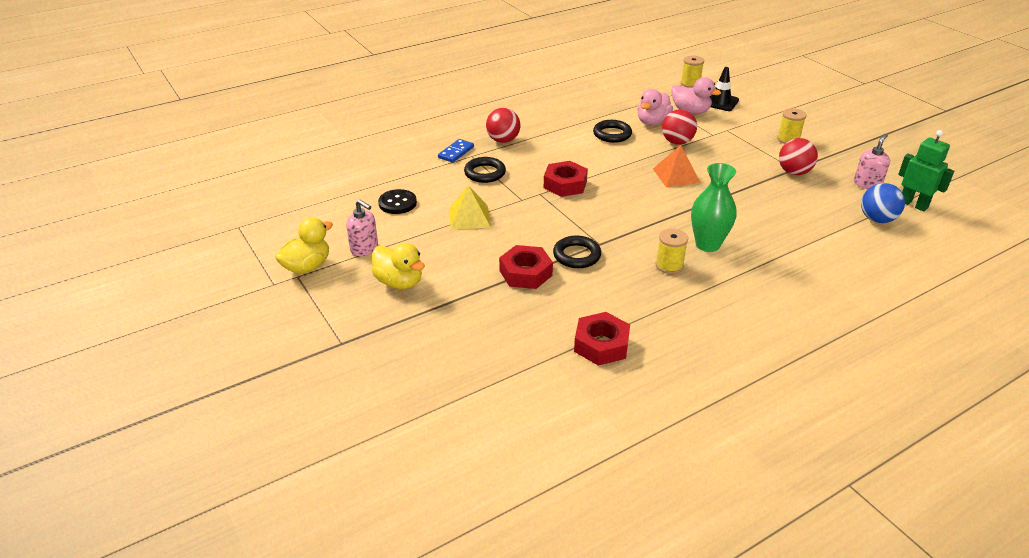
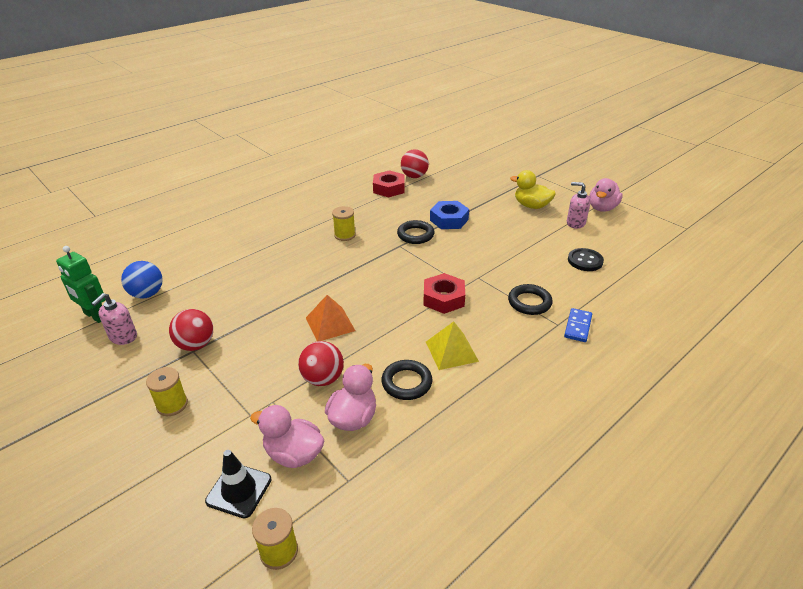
camera: 170 degrees right, 0 degrees up
yellow duck [275,217,333,274] -> pink duck [589,178,623,212]
yellow pyramid [449,185,491,230] -> yellow pyramid moved to [426,321,479,370]
red ball [486,108,520,143] -> red ball moved to [401,149,429,178]
red nut [499,245,553,289] -> blue nut [430,201,469,229]
green vase [691,163,737,252] -> none

